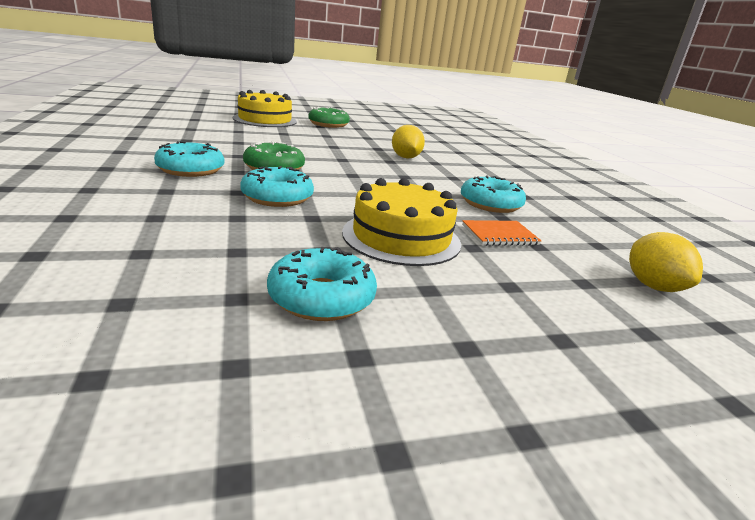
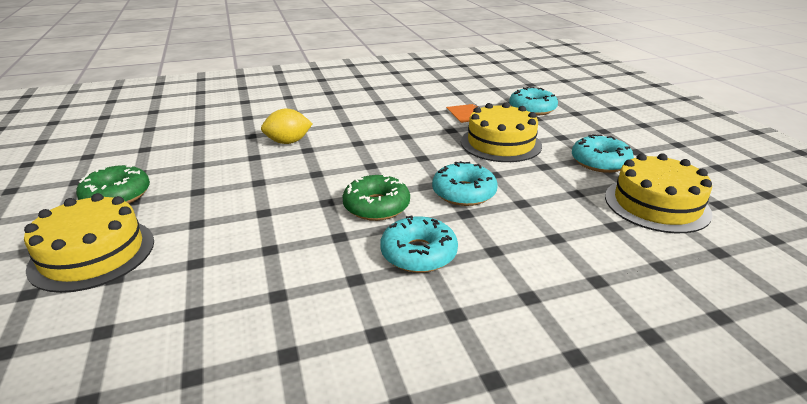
camera: 90 degrees left, 5 degrees up
turquoise donut [461,175,526,213] -> turquoise donut moved to [509,87,558,116]
yellow lemon [629,232,703,292] -> none
none -> yellow cake [605,153,713,233]

